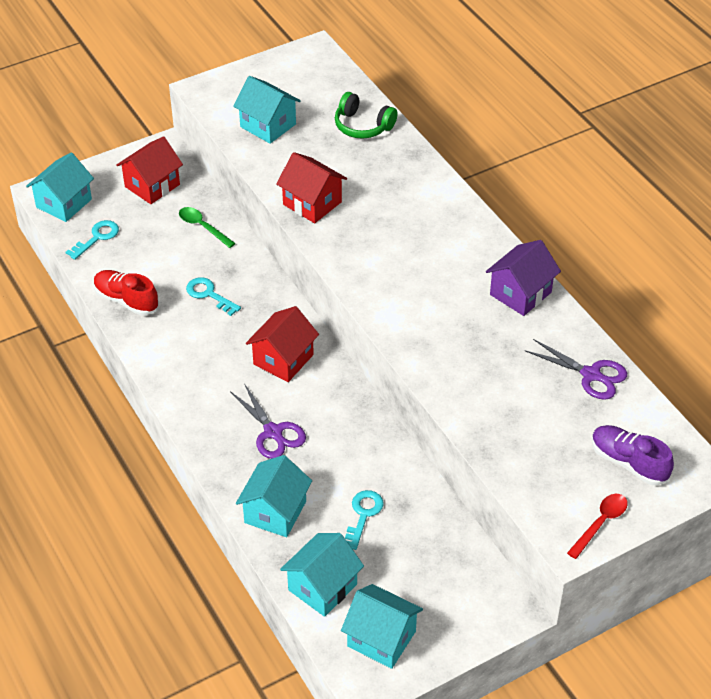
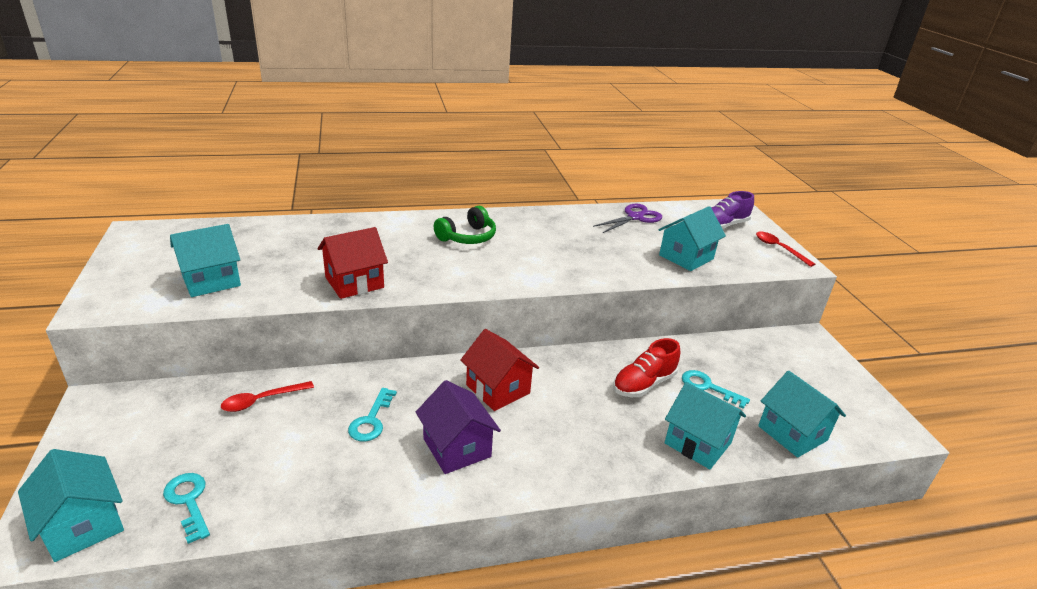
camera: 75 degrees left, 15 degrees down
red shoe [94,270,159,316] -> red shoe moved to [613,338,680,397]
red house [116,136,183,204] -> none
green spoon [179,207,236,248] -> red spoon [221,381,314,412]
turquoise key [186,277,241,316] -> turquoise key turned 45 degrees counterclockwise [348,388,397,442]
purple scissors [230,383,306,459] -> none
green headphones [335,92,398,139] -> green headphones moved to [434,206,496,244]
turquoise house [341,584,423,669] -> turquoise house moved to [659,206,726,271]
purple house [486,240,561,316] -> purple house moved to [416,380,501,474]

